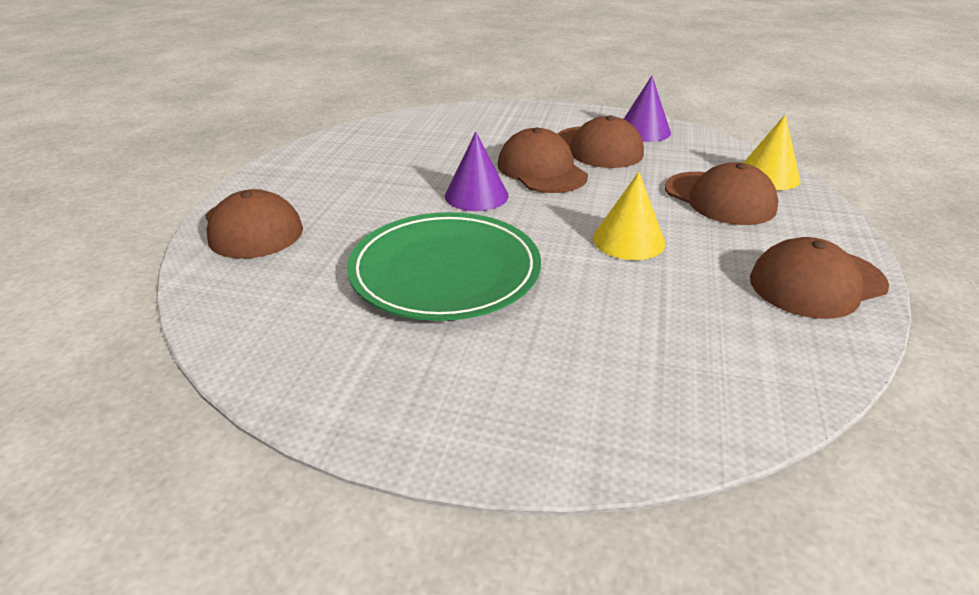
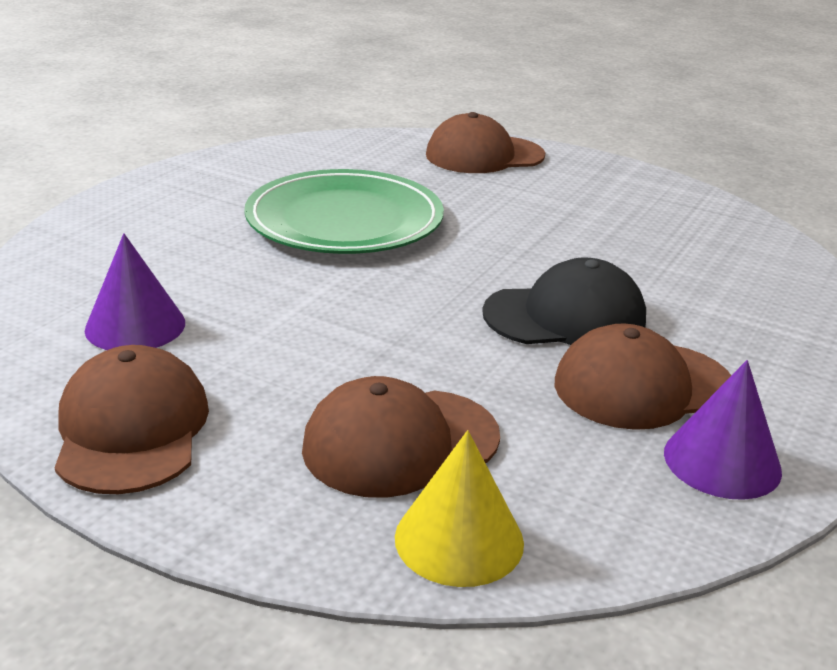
camera: 105 degrees right, 5 degrees down
purple cone [445,132,509,211] -> purple cone moved to [85,233,185,350]
brown cap [498,127,588,193] -> black cap [482,258,646,345]
yellow cone [593,172,665,260] -> none

